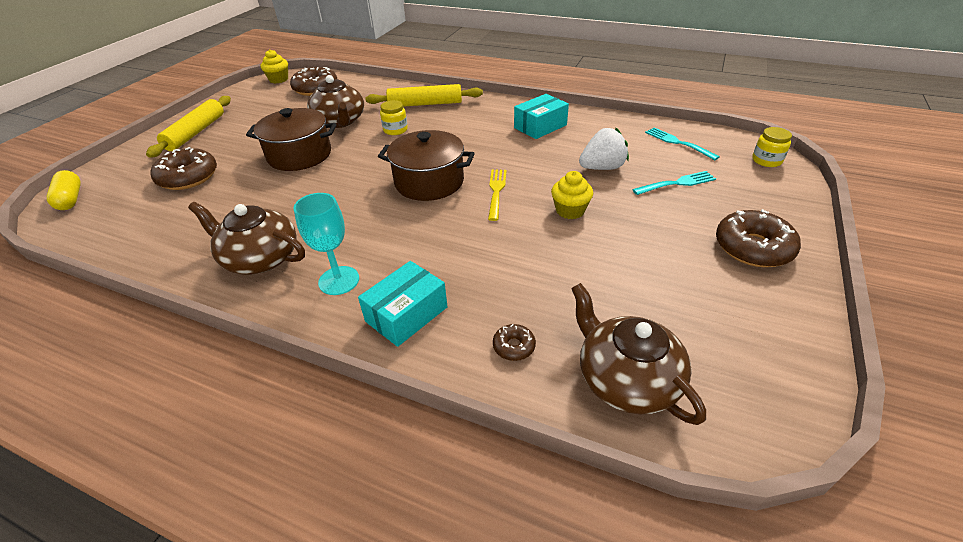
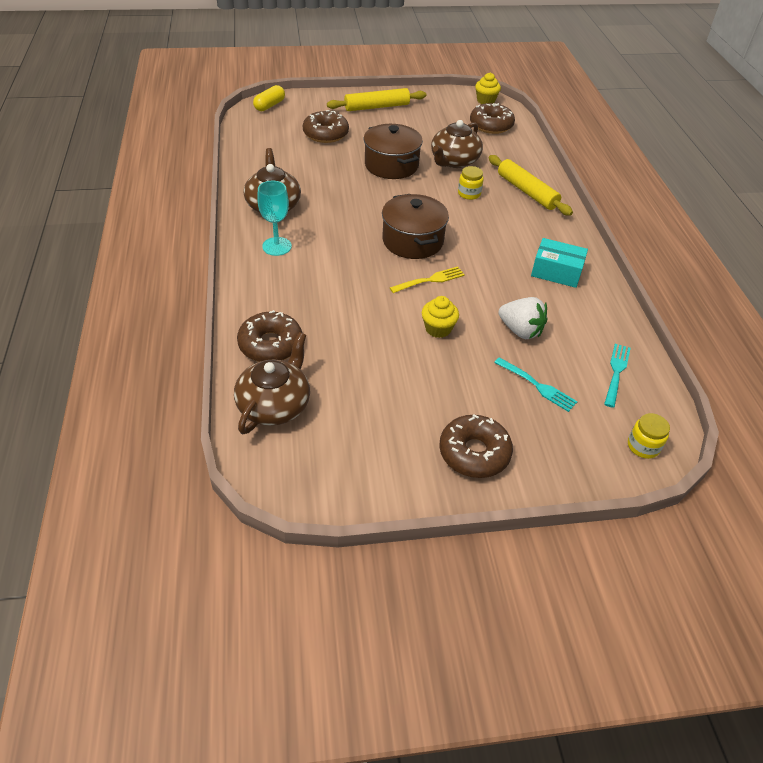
camera: 55 degrees right, 5 degrees up
turquoise box [358,261,448,347] -> none
brown donut [493,324,536,361] -> brown donut [237,310,302,362], size x2.10

